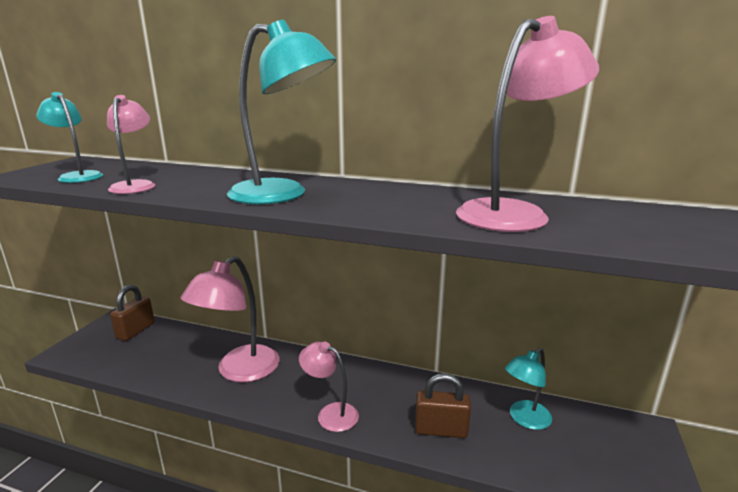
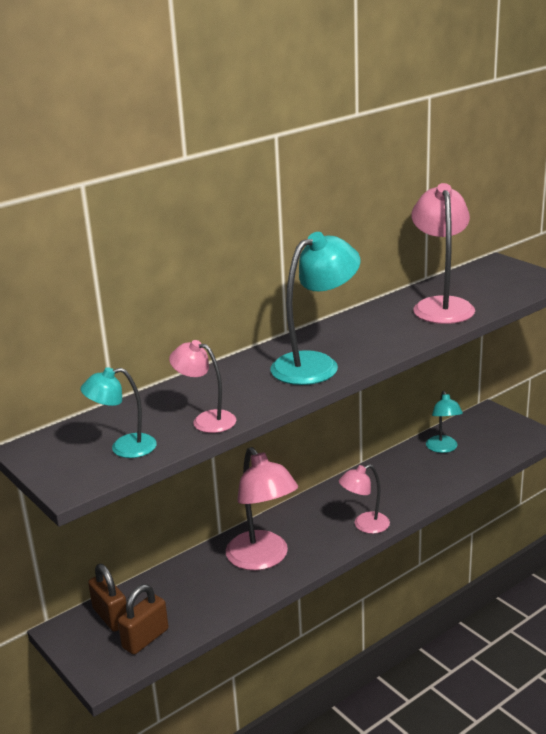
camera: 55 degrees left, 5 degrees up
brown padlock [415,373,471,438] -> brown padlock moved to [118,584,169,655]

